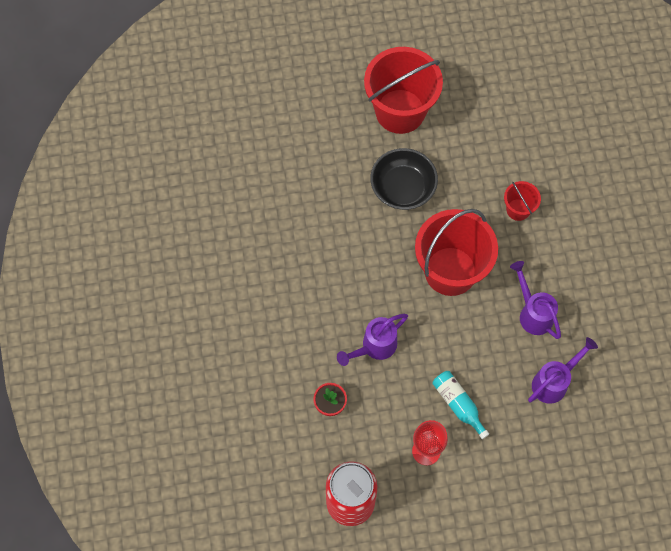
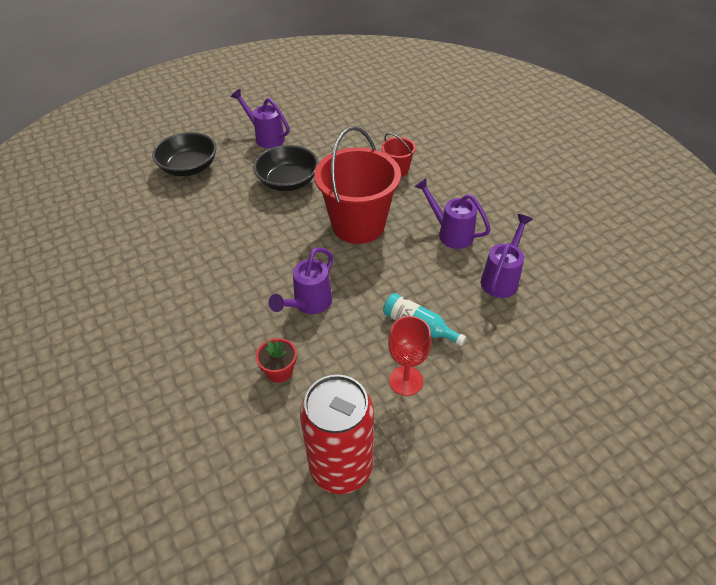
camera: 20 degrees left, 20 degrees down
red bucket [364,47,443,134] -> purple watering can [231,89,290,148]
none -> black bowl [152,132,217,176]

